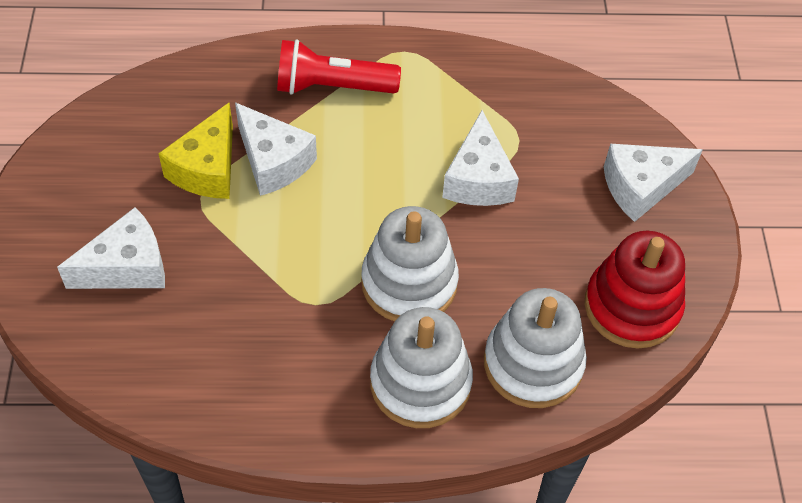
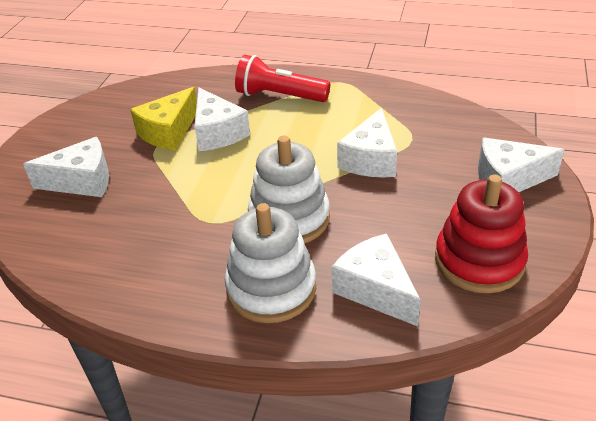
camera: 20 degrees right, 15 degrees down
white stacking toy [484,288,587,408] -> white cheese [332,233,421,327]

